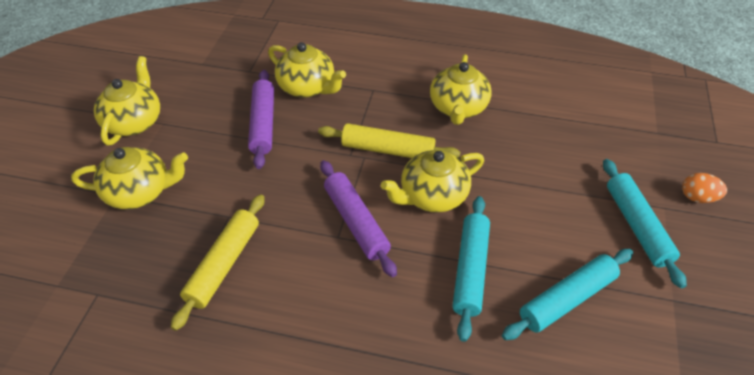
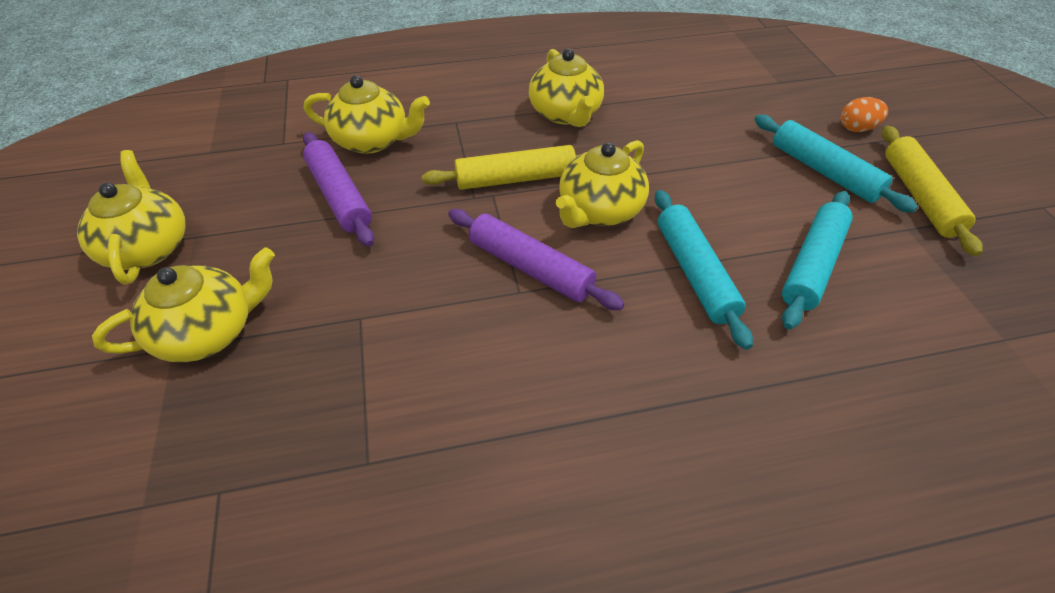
camera: 25 degrees left, 0 degrees up
yellow rolling pin [171,194,265,331] -> yellow rolling pin moved to [882,126,983,256]

